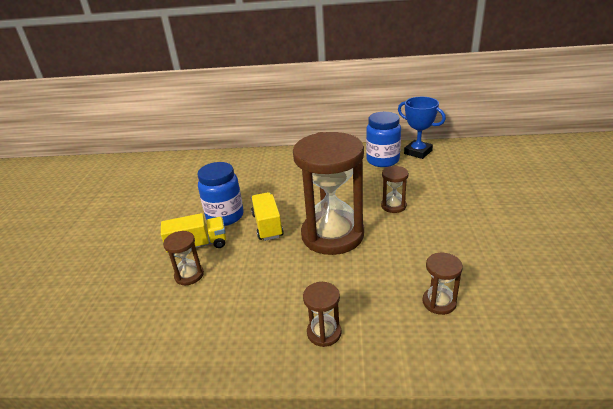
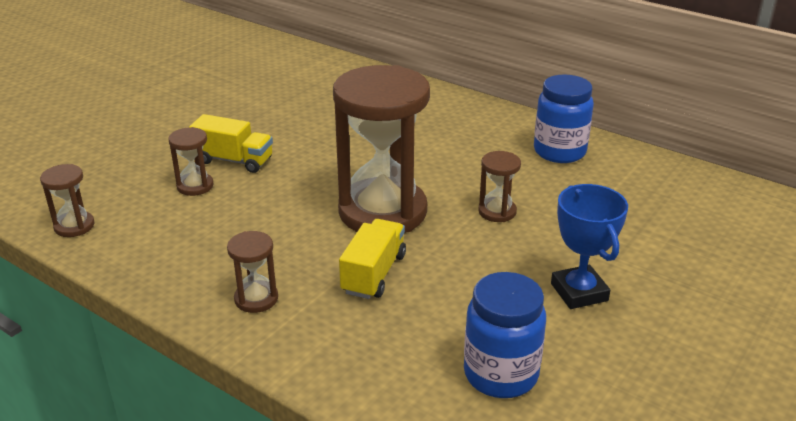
camera: 30 degrees right, 0 degrees up
blue jar [197,162,244,226] -> blue jar moved to [464,272,546,398]
yellow truck [251,192,284,241] -> yellow truck moved to [339,219,406,299]
blue trophy [398,97,446,159] -> blue trophy moved to [551,184,628,309]
brown hourglass [422,253,463,315] -> brown hourglass moved to [40,164,95,237]

